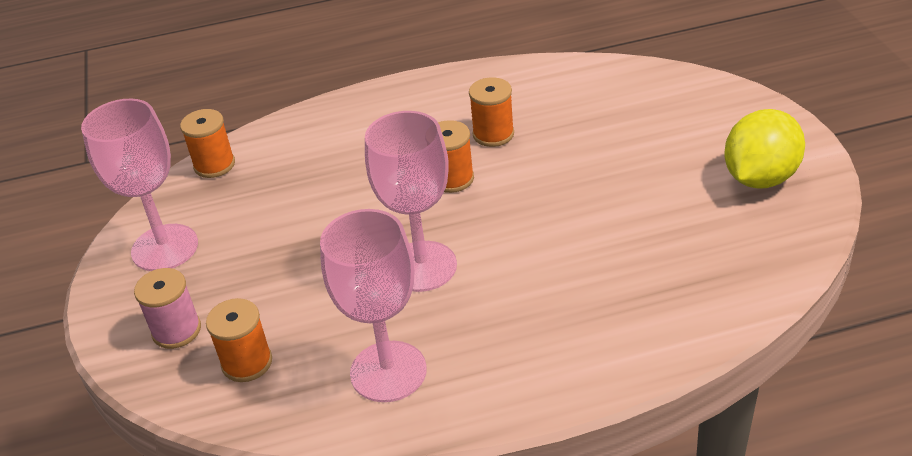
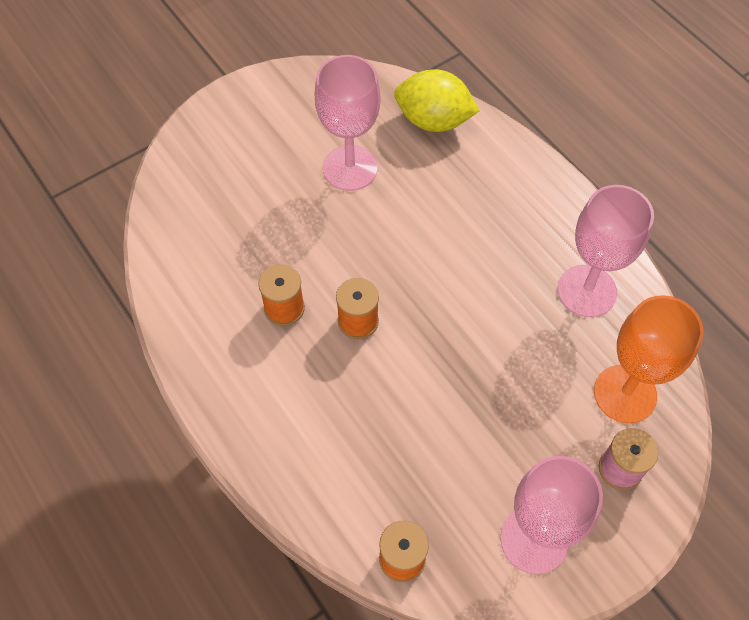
camera: 115 degrees left, 20 degrees up
orange spool [206,298,272,382] -> orange goblet [594,295,704,423]
pink goblet [365,111,457,292] -> pink goblet moved to [314,55,381,191]
yellow lemon [724,109,805,188] -> yellow lemon moved to [394,69,480,132]

